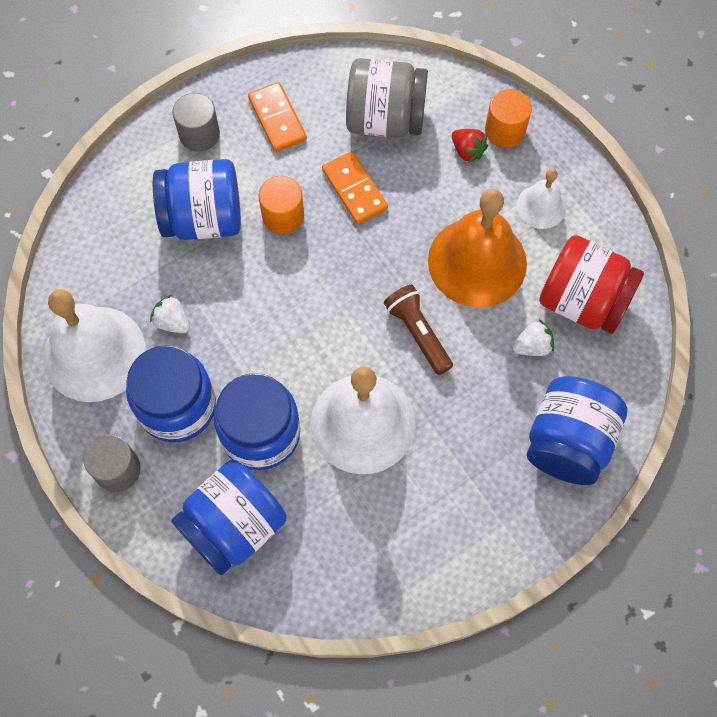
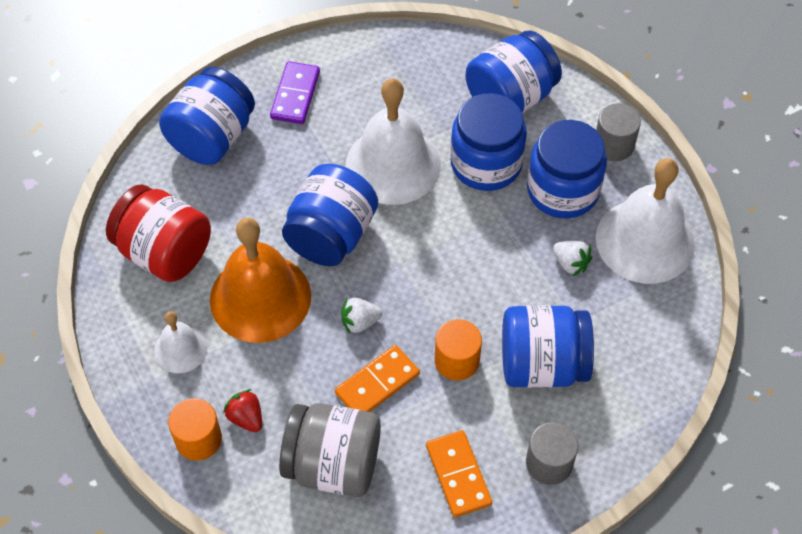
camera: 175 degrees left, 10 degrees down
orange domino [322,151,388,224] -> orange domino turned 75 degrees clockwise [335,345,420,412]
brown flashlight [384,285,453,375] -> blue jar [282,164,378,266]
white strawberry [513,319,554,356] -> white strawberry moved to [341,298,382,334]
none -> purple domino [270,61,320,124]

